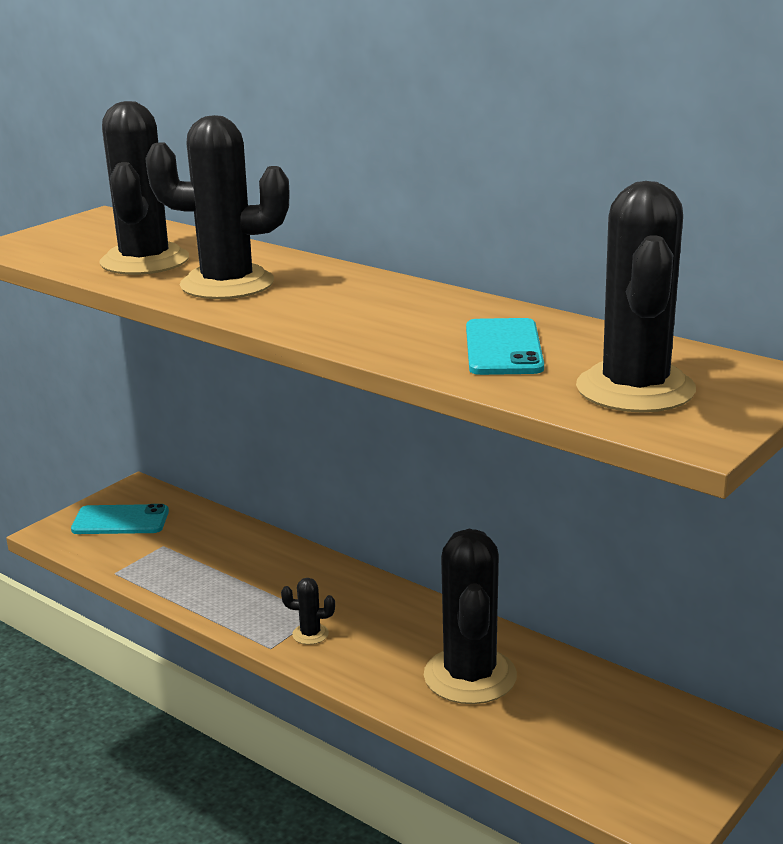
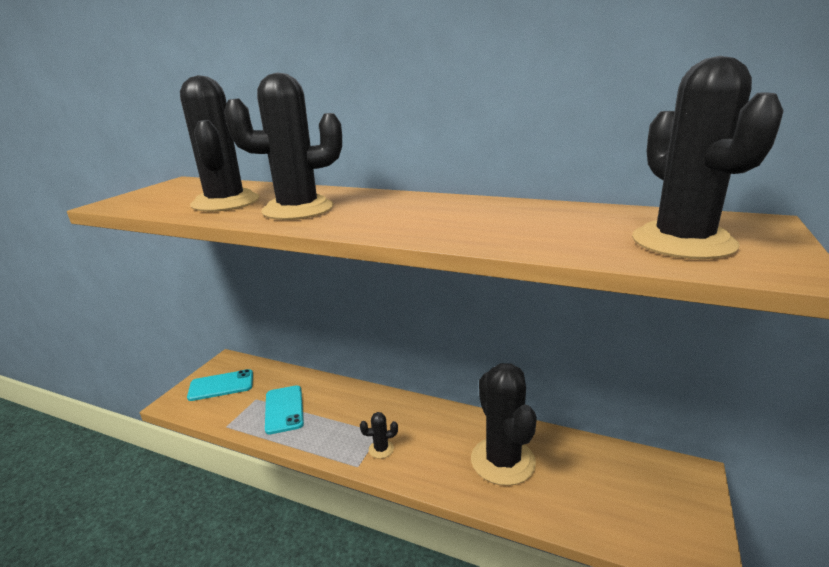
camera: 15 degrees left, 0 degrees up
turquoise phone [466,318,544,375] -> turquoise phone moved to [265,385,304,434]

